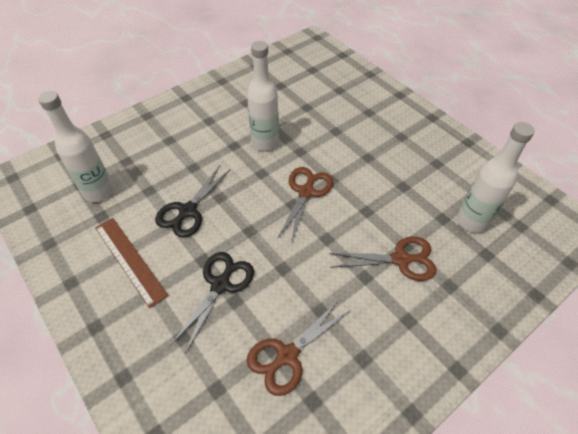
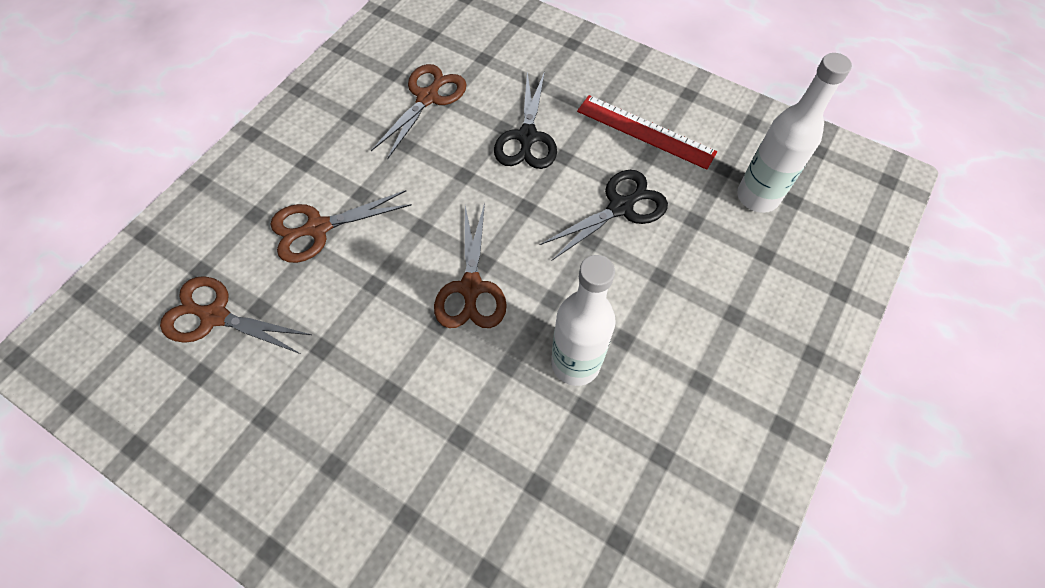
camera: 160 degrees right, 10 degrees up
brown ruler [95,218,169,308] -> red ruler [577,95,717,170]
black scissors [155,166,231,238] -> black scissors turned 45 degrees clockwise [540,170,668,260]
white bottle [457,122,535,233] -> brown scissors [160,276,312,354]

